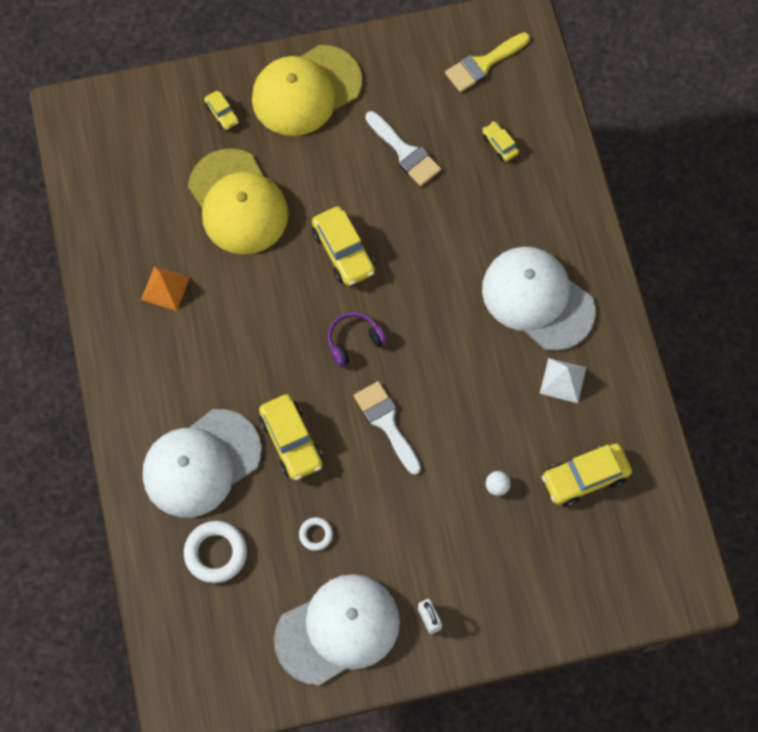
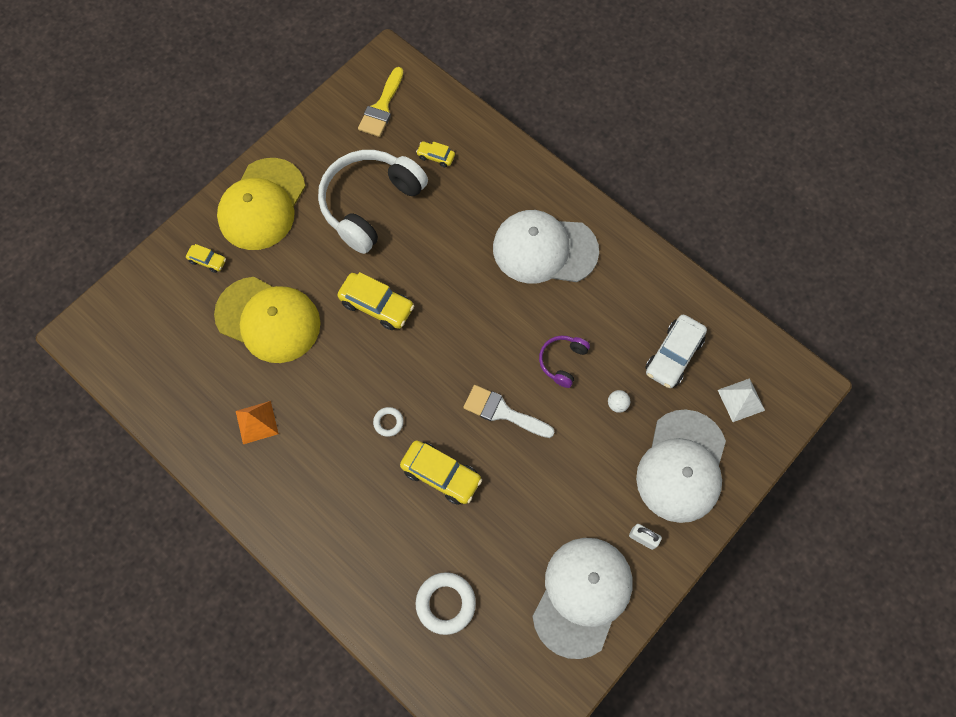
camera: 35 degrees left, 0 degrees up
white cap [143,409,261,518] -> white cap moved to [636,409,726,523]
white ring [299,517,333,551] -> white ring moved to [373,407,404,437]
purple headphones [327,312,387,367] -> purple headphones moved to [539,336,590,388]
white brush [366,111,441,186] -> white headphones [318,150,428,254]
white pyramid [540,358,587,403] -> white pyramid moved to [718,378,765,422]
yellow car [542,444,632,506] -> white car [645,314,707,388]

